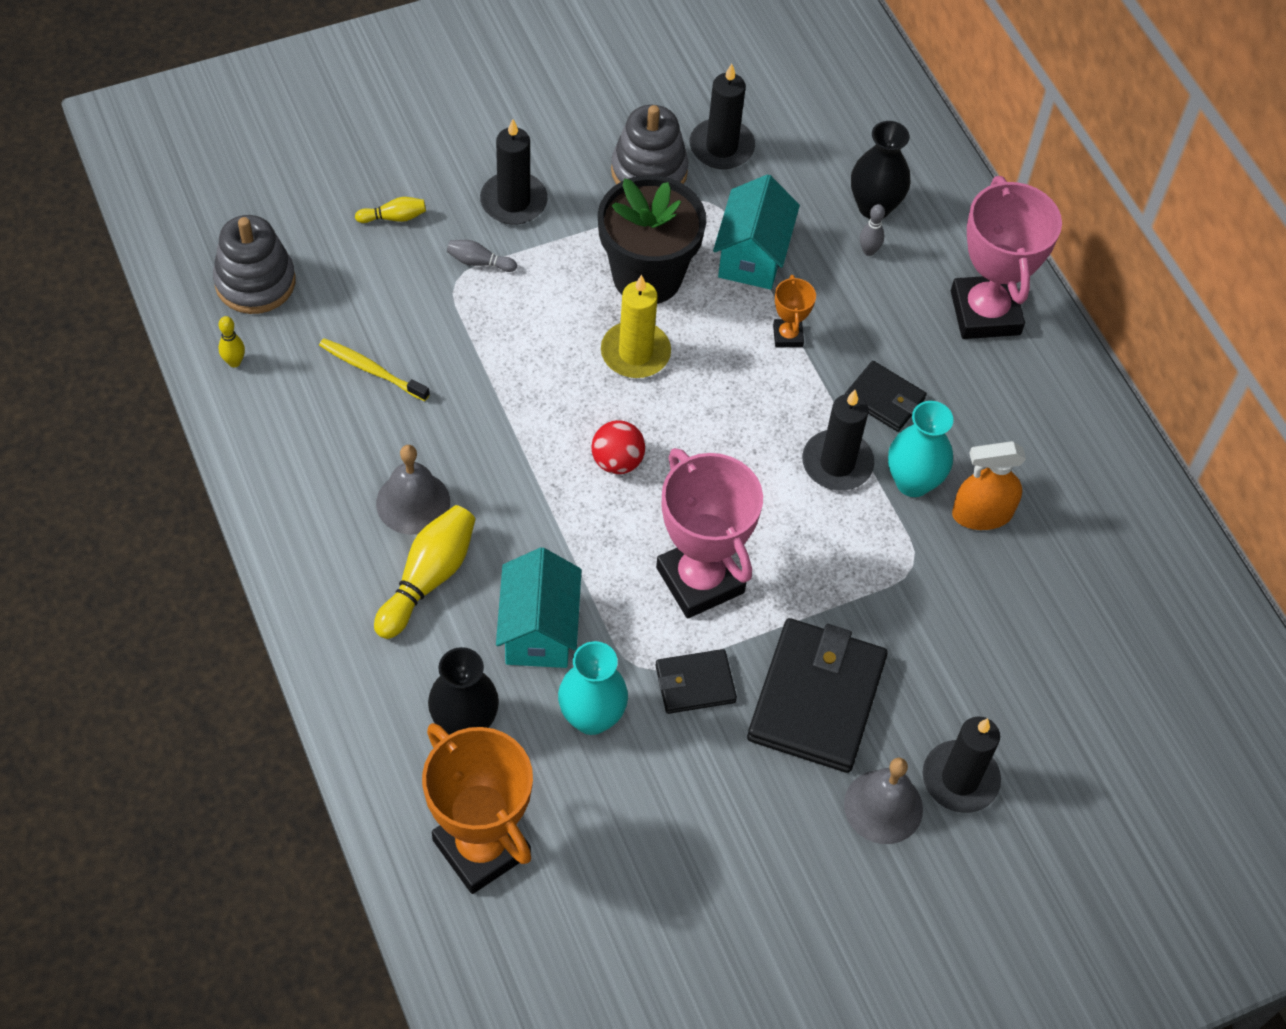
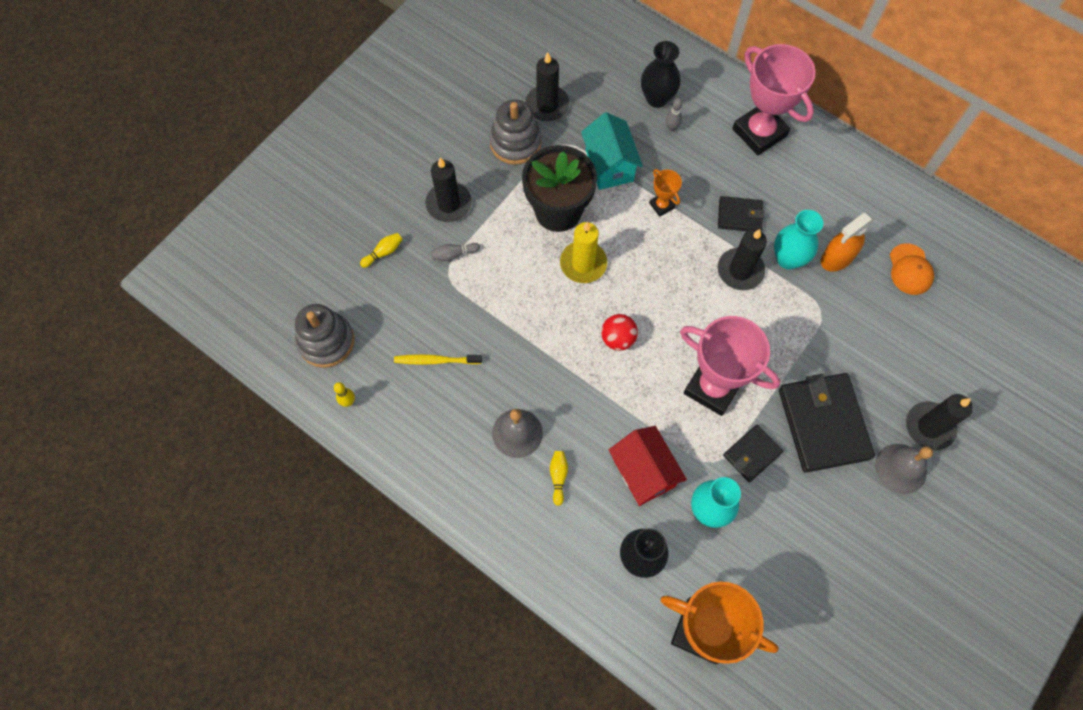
camera: 25 degrees left, 10 degrees up
yellow bowling pin [374,505,476,639] -> yellow bowling pin [550,451,568,506], size x0.51
turquoise house [496,547,582,668] -> red house [609,426,687,506]
none -> orange cap [890,243,934,295]

